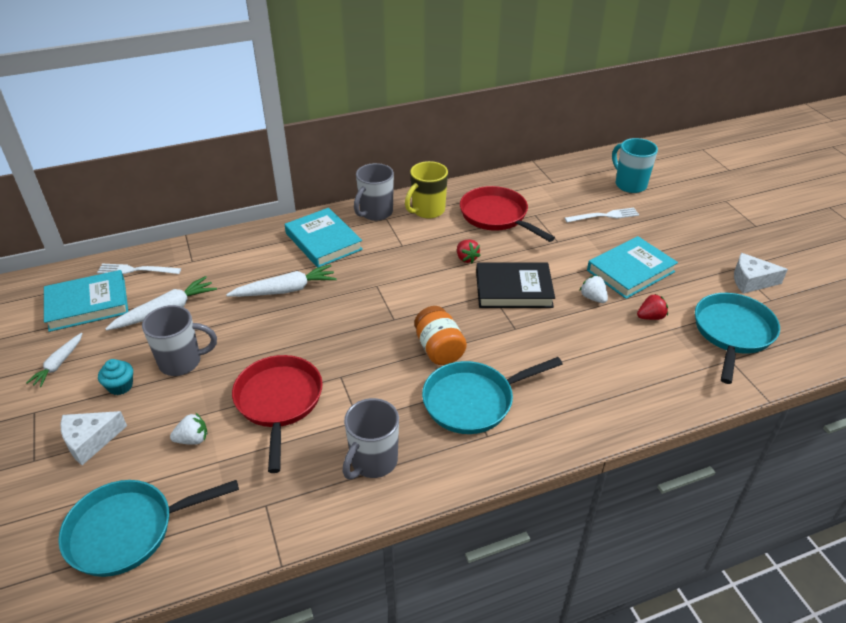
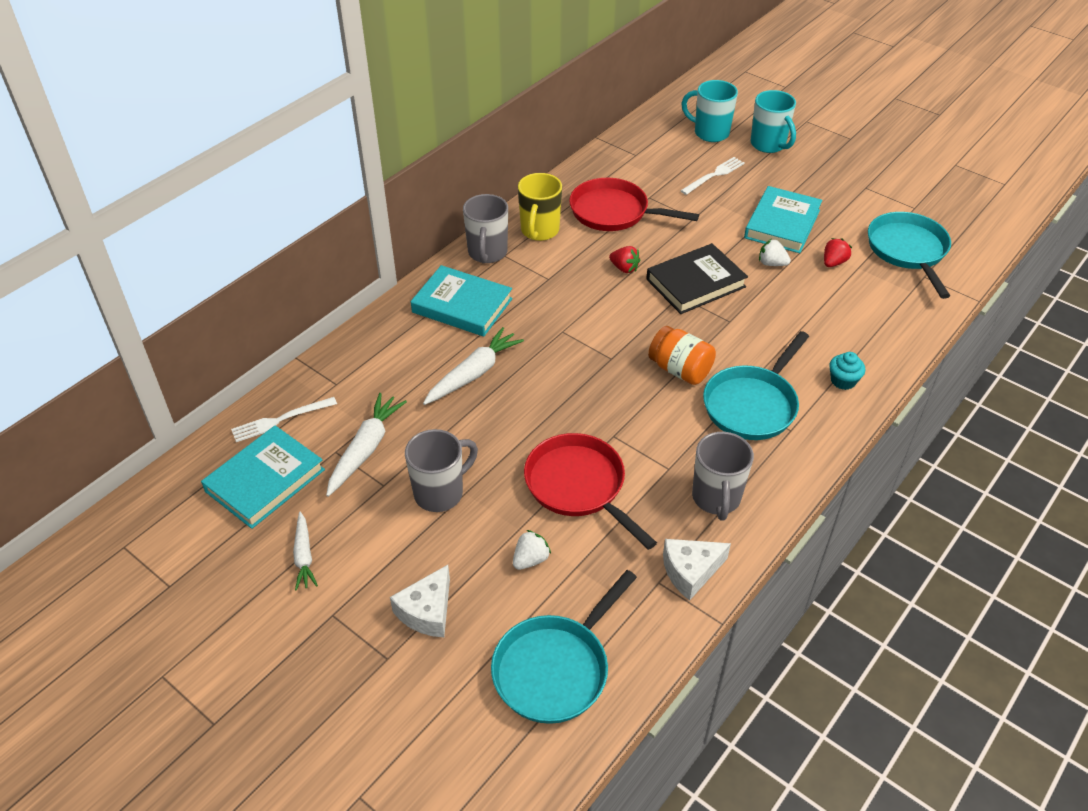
camera: 30 degrees left, 5 degrees up
turquoise cupcake [98,359,133,395] -> turquoise cupcake moved to [829,352,865,390]
white cheese [734,253,788,294] -> white cheese moved to [663,539,731,600]
none -> turquoise mug [750,90,796,153]

